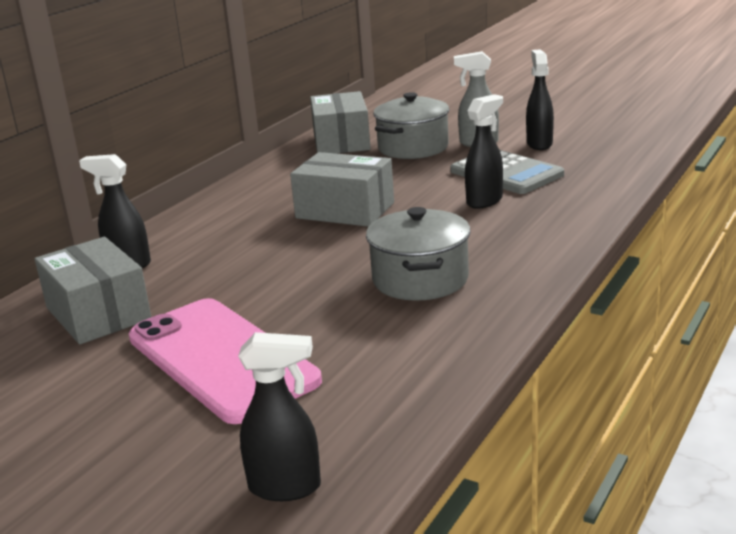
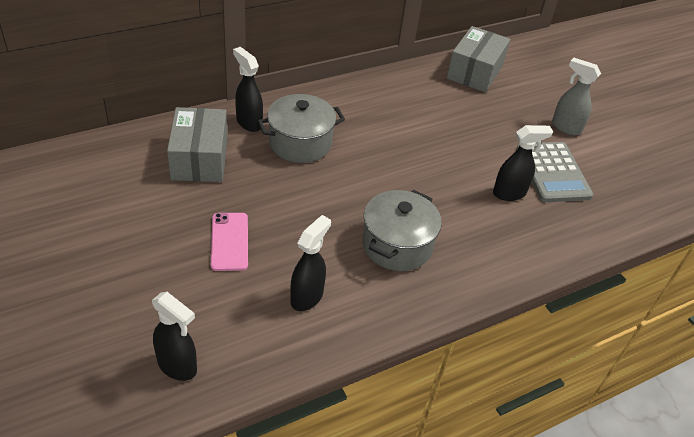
camera: 25 degrees right, 20 degrees up
pink phone [129,298,322,424] -> pink phone [211,213,248,271], size x0.50
grey box [290,152,394,227] -> none
grey pot [373,92,449,159] -> grey pot moved to [258,94,345,163]
black spray bottle [526,49,554,150] -> black spray bottle moved to [290,215,331,311]

